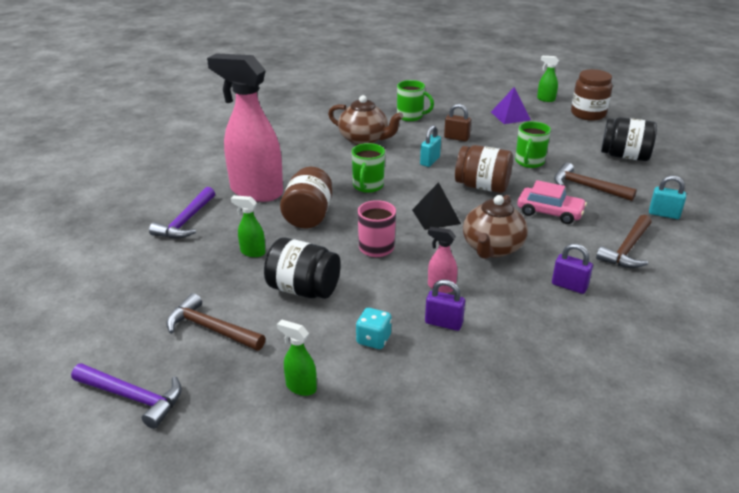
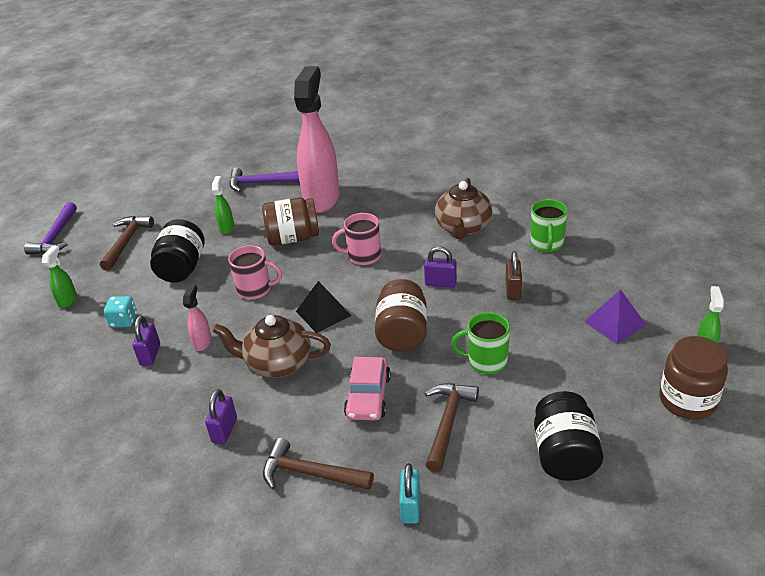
camera: 75 degrees right, 5 degrees up
green mug [352,143,385,193] -> pink mug [332,213,381,265]
turquoise padlock [420,125,441,167] -> purple padlock [424,247,457,288]

